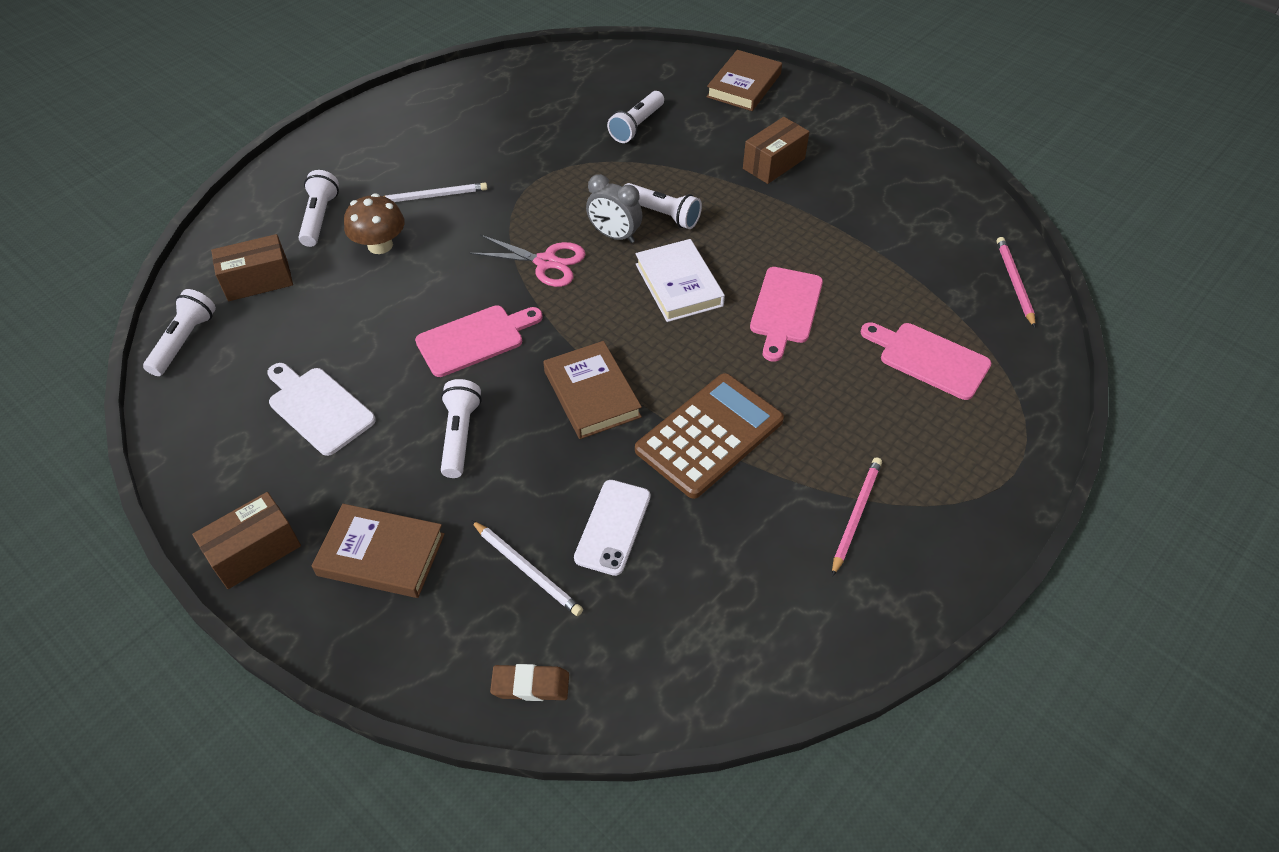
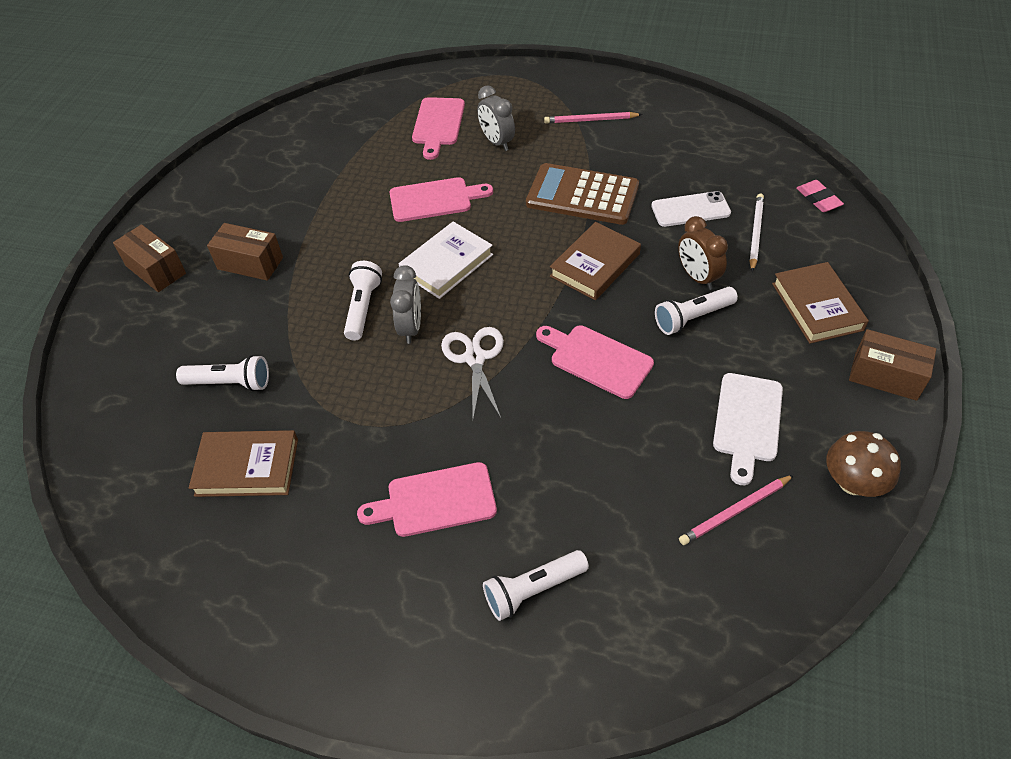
camera: 115 degrees left, 0 degrees up
white flashlight [143,289,216,376] -> none
brown box [211,234,293,301] -> brown box moved to [113,224,186,292]
brown mushroom [344,193,405,254] -> brown mushroom moved to [826,431,901,497]
white pencil [384,183,488,202] -> pink cutting board [357,462,497,537]
pink scissors [470,235,586,287] -> white scissors [441,327,504,419]
brown eraser [490,664,569,701] -> pink eraser [796,180,844,212]
brown book [706,50,782,111] -> brown book moved to [189,430,298,497]
pink pencil [997,237,1036,328] -> pink pencil moved to [679,475,794,545]
none -> grey clock [477,85,515,151]
none -> brown clock [678,216,728,290]

